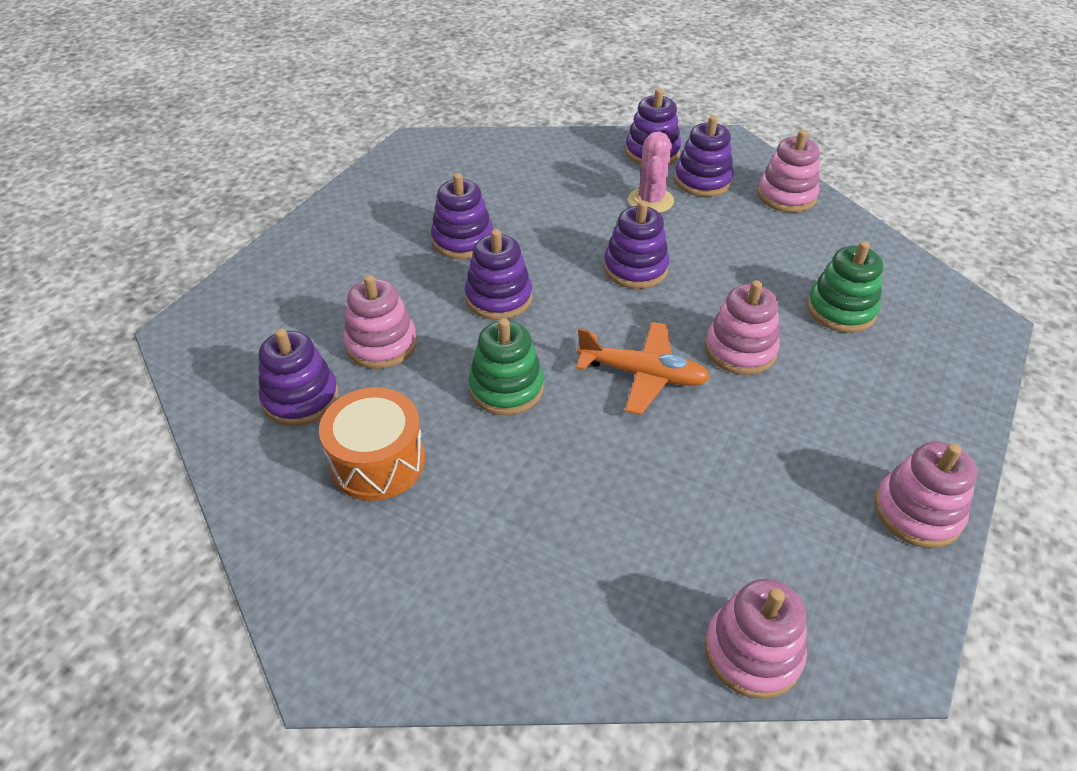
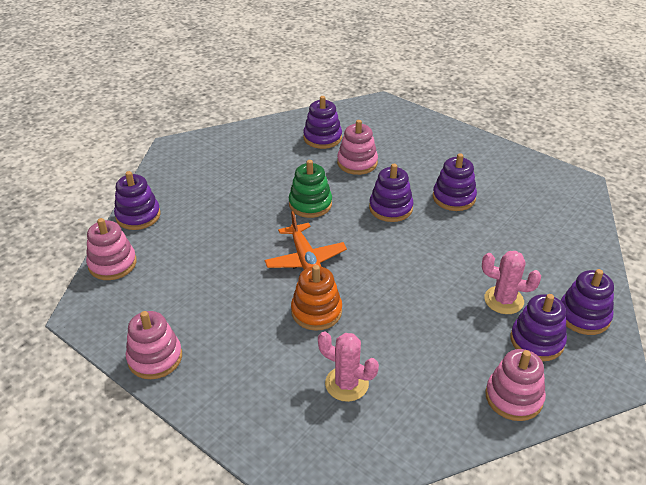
camera: 100 degrees right, 5 degrees down
orange drum [319,387,425,501] -> none
orange plane [576,322,711,415] -> orange plane turned 45 degrees counterclockwise [265,211,347,270]
purple stacking toy [604,200,669,289] -> purple stacking toy moved to [114,171,160,230]
pink stacking toy [705,280,780,375] -> orange stacking toy [291,265,342,331]
green stacking toy [807,241,883,333] -> pink cactus [318,332,379,402]

